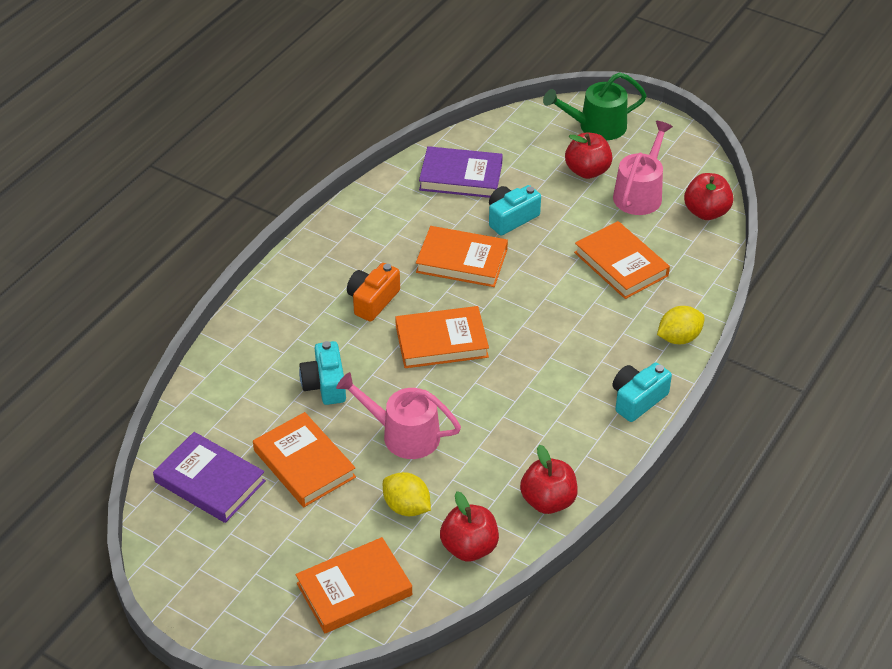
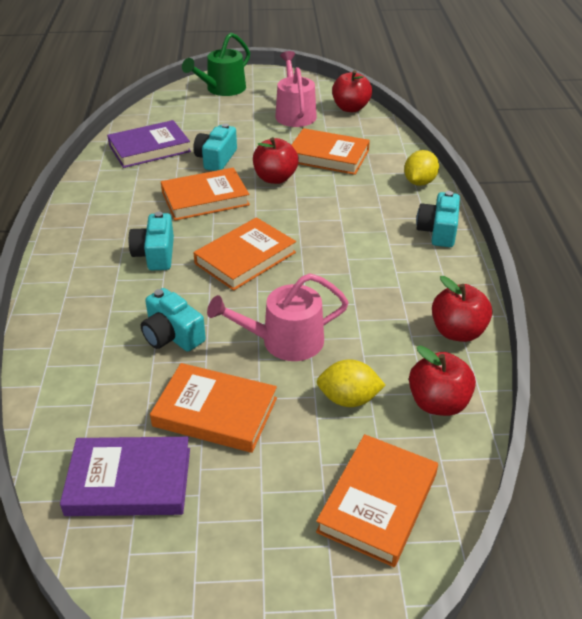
camera: 35 degrees left, 5 degrees down
orange camera [347,263,400,322] -> turquoise camera [129,211,174,270]
red apple [565,133,613,179] -> red apple moved to [253,137,299,184]

